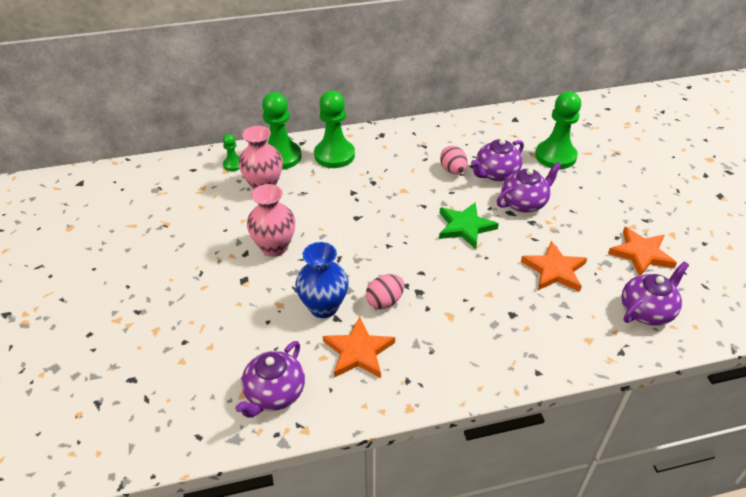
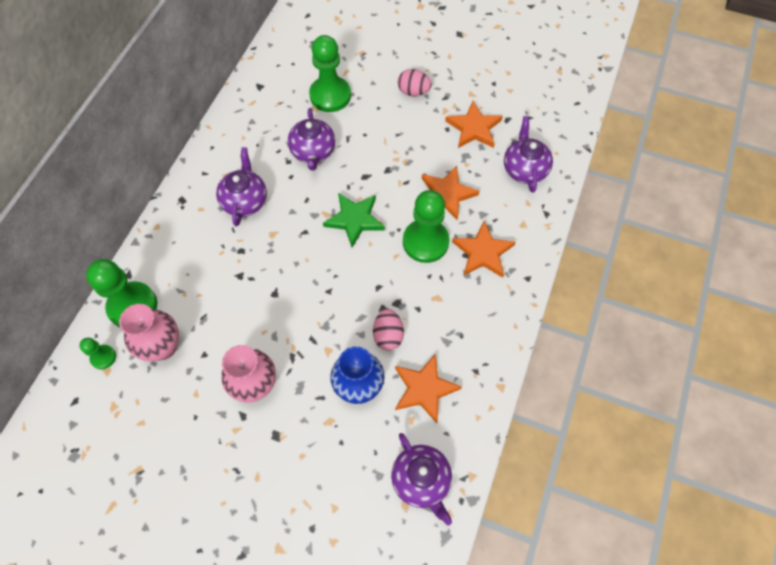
camera: 55 degrees left, 20 degrees up
green pawn [314,91,355,168] -> green pawn moved to [403,190,450,263]
pink egg [440,146,468,174] -> pink egg moved to [398,69,432,96]
purple teapot [497,162,562,212] -> purple teapot moved to [216,147,267,226]
none -> orange star [452,221,516,278]

